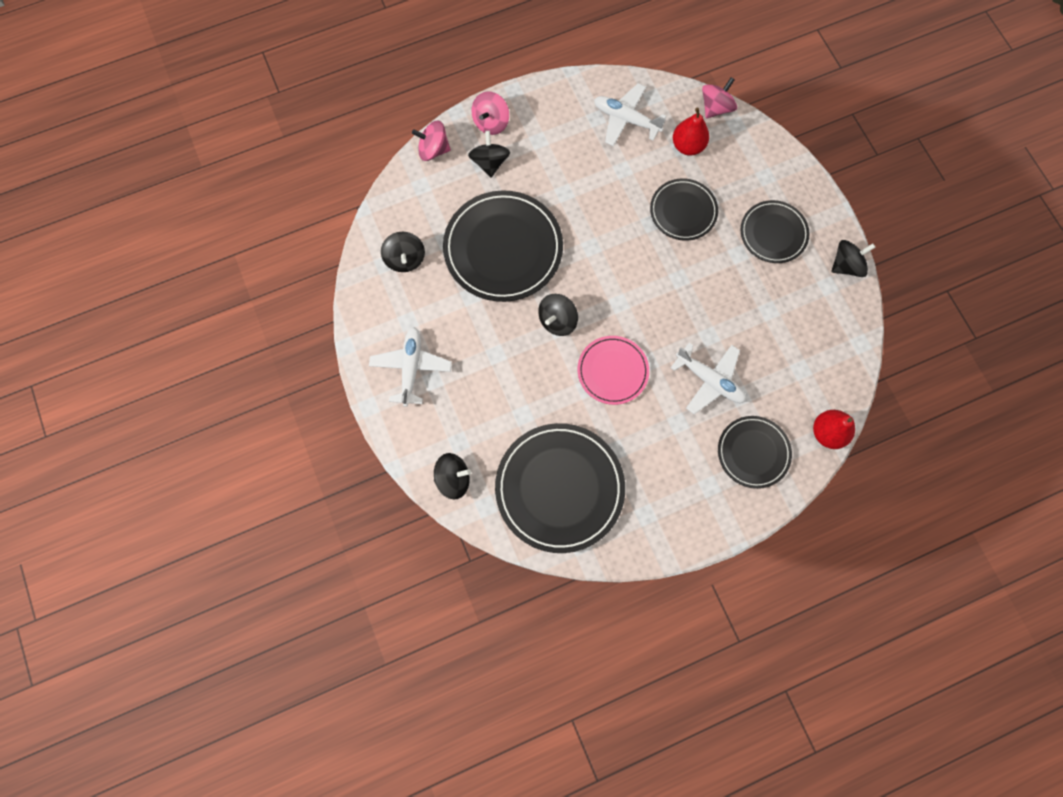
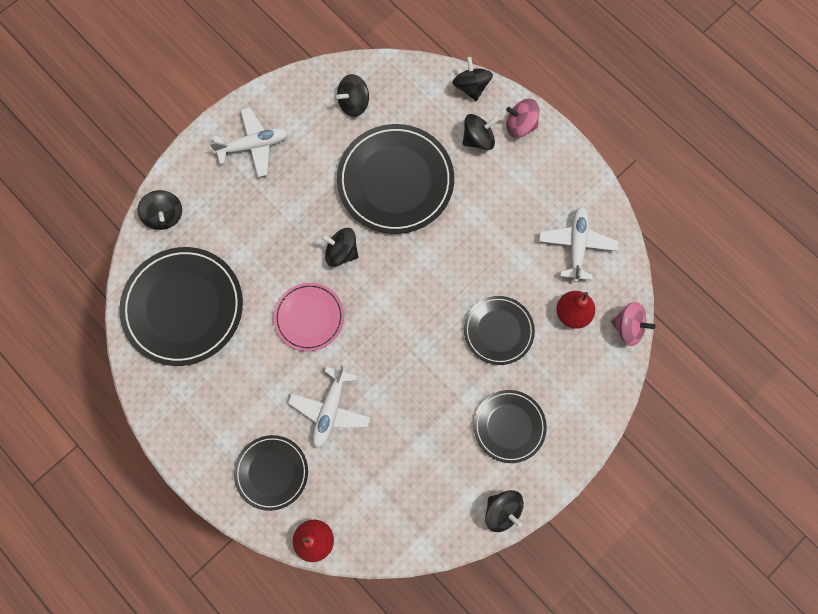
camera: 70 degrees right, 0 degrees up
pink spinning top [412,120,451,161] -> black spinning top [452,57,493,101]

